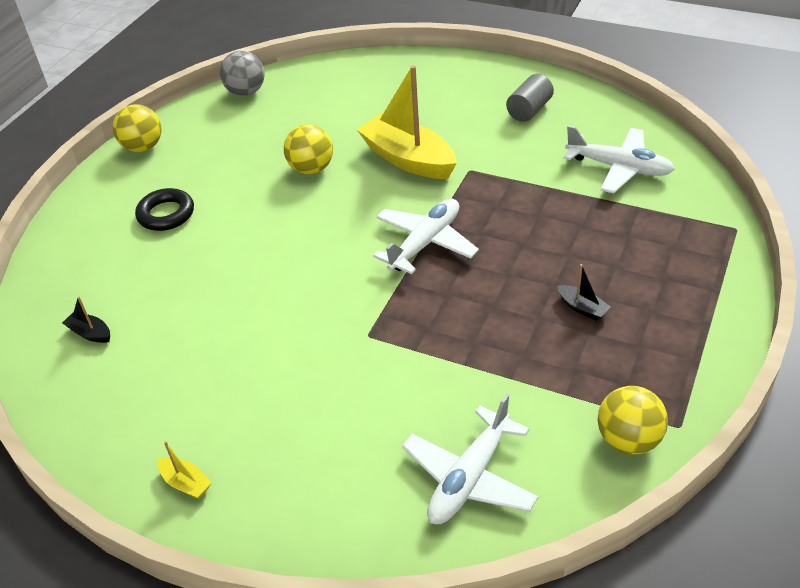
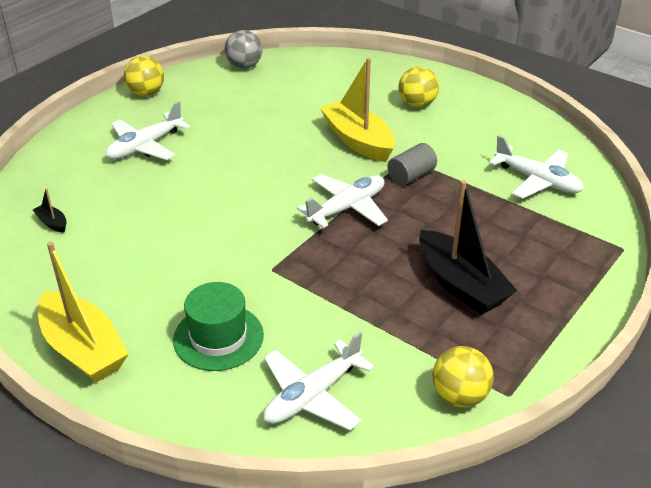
camera: 10 degrees right, 5 degrees down
black ring [135,188,194,231] -> white plane [106,101,190,160]
yellow boat [157,441,212,499] -> yellow boat [38,242,129,382], size x2.39
yellow ball [284,124,333,174] -> yellow ball moved to [399,67,439,107]
grey cylinder [506,74,554,122] -> grey cylinder moved to [387,143,437,186]
black boat [557,264,611,321] -> black boat [419,180,517,315], size x2.39
none -> green hat [173,282,264,371]

